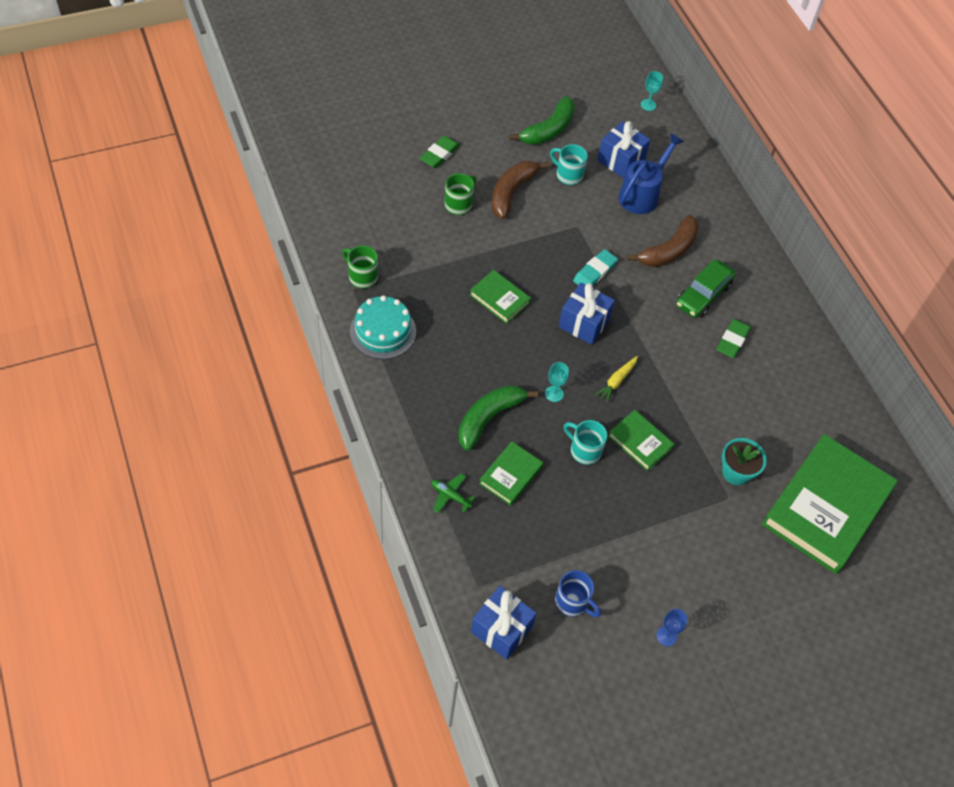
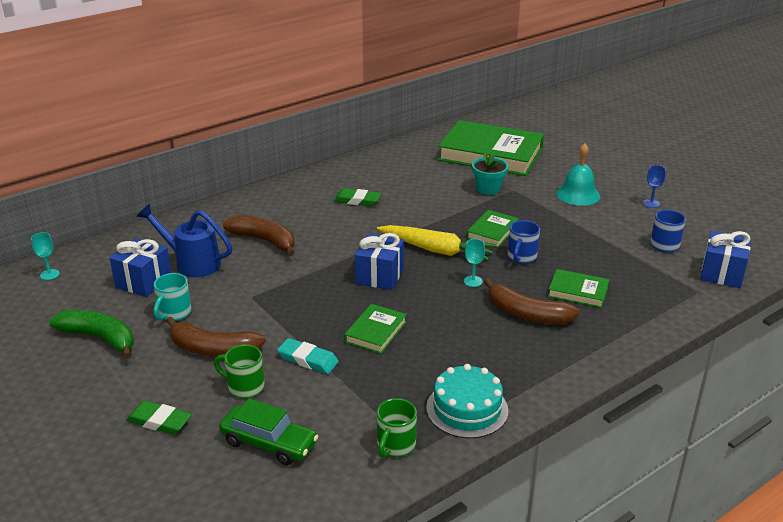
camera: 100 degrees left, 25 degrees down
green plane [431,473,475,513] -> none
green banana [458,385,538,451] -> brown banana [484,278,580,324]
turquoise mug [564,420,607,465] -> blue mug [507,220,540,264]
turquoise eraser [573,249,618,285] -> turquoise eraser moved to [277,338,339,374]
yellow carrot [594,356,638,403] -> yellow carrot [377,225,497,260], size x1.93
green car [676,260,736,318] -> green car moved to [219,398,319,465]
none -> turquoise bell [556,143,600,206]

